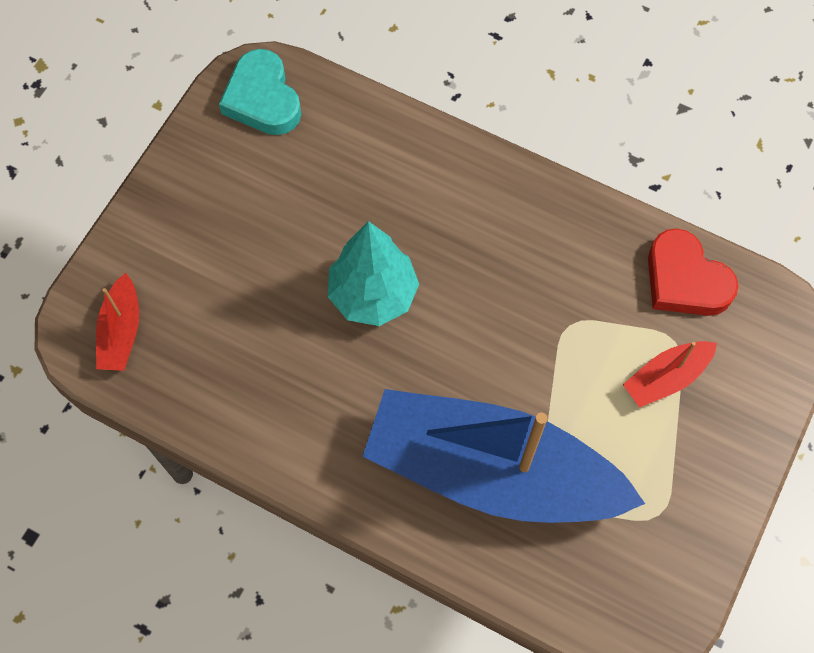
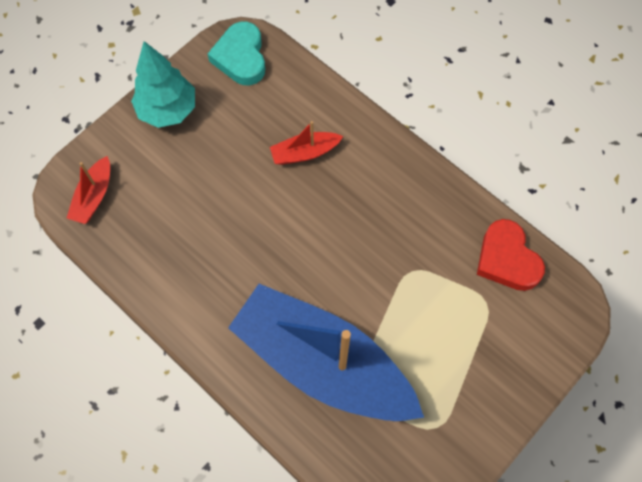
camera: 15 degrees right, 0 degrees up
turquoise tree [328,221,419,326] -> turquoise tree moved to [131,41,195,128]
red boat [623,341,717,408] -> red boat moved to [270,121,343,165]

